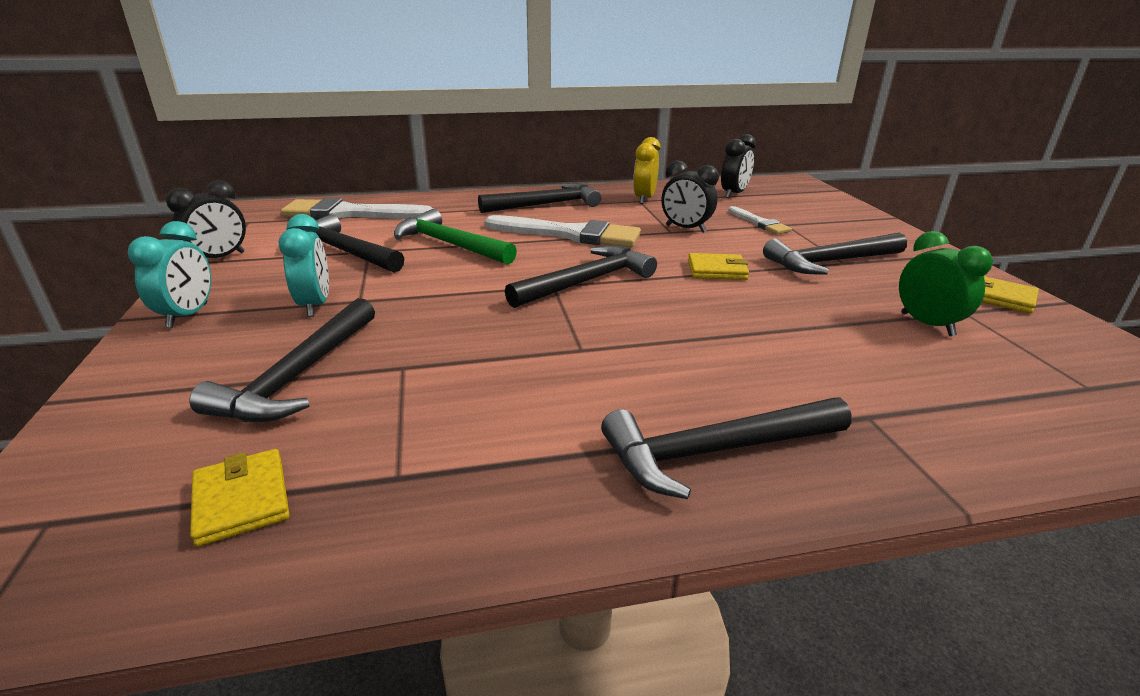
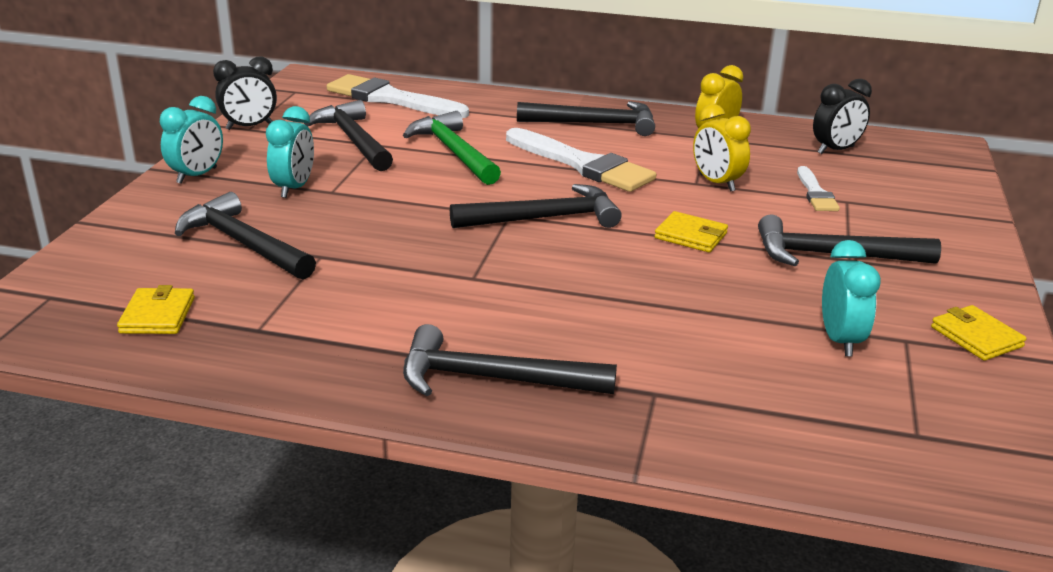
camera: 25 degrees right, 0 degrees up
black hammer [189,298,375,422] -> black hammer turned 90 degrees clockwise [175,192,316,279]
black clock [661,160,719,233] -> yellow clock [693,104,751,192]
green clock [899,231,993,336] -> turquoise clock [822,240,881,356]

